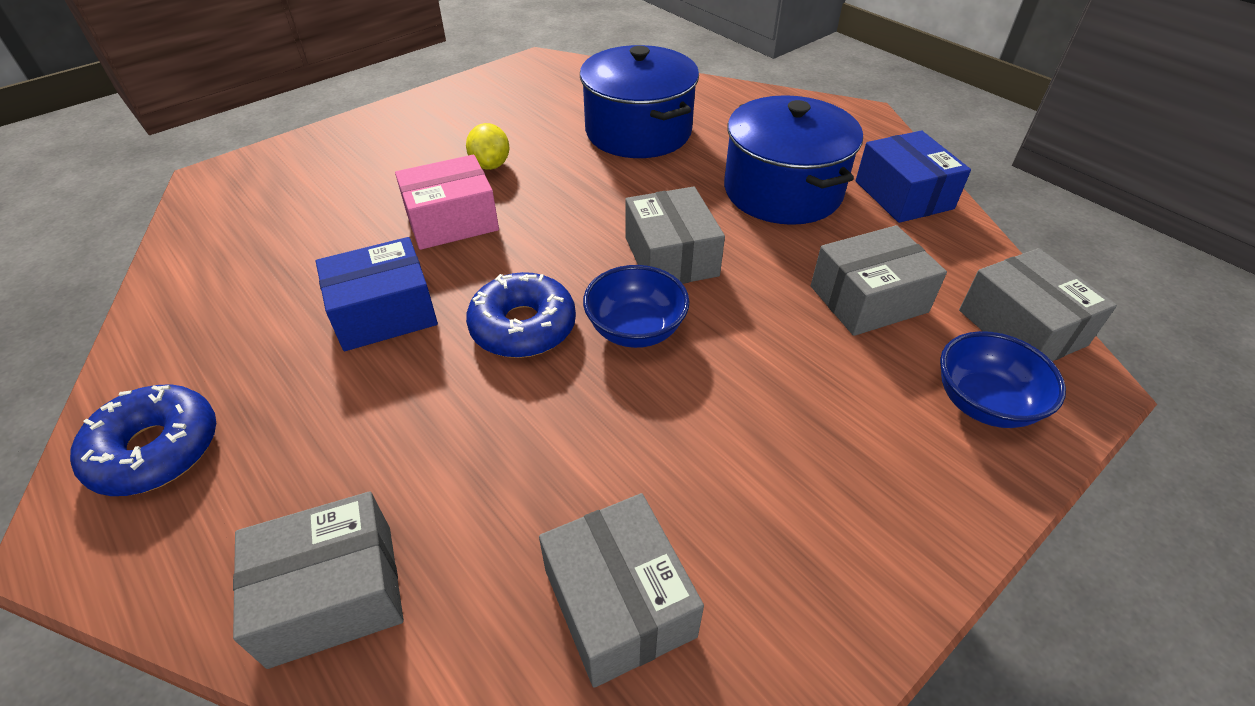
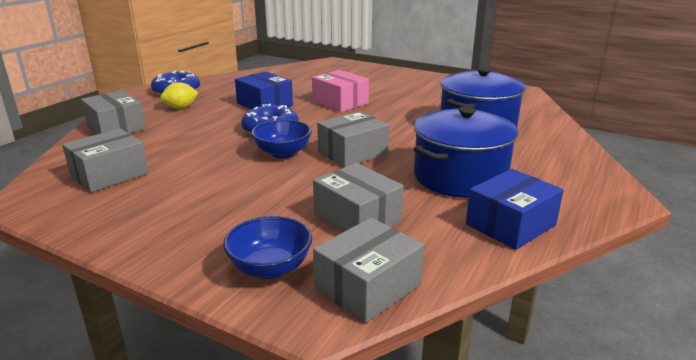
camera: 70 degrees right, 20 degrees down
yellow lemon [466,123,510,170] -> yellow lemon moved to [160,82,198,109]

